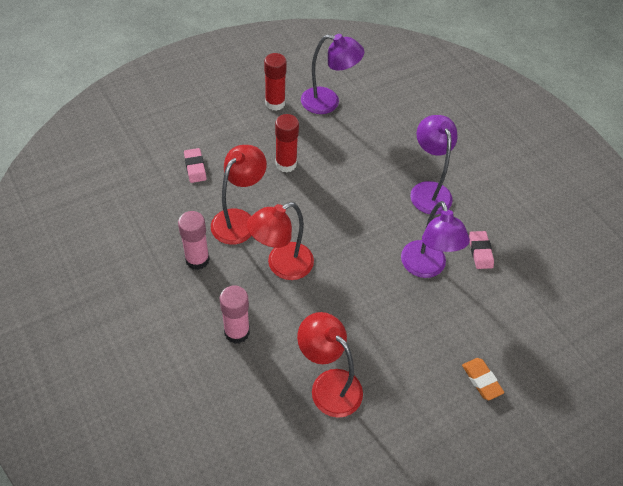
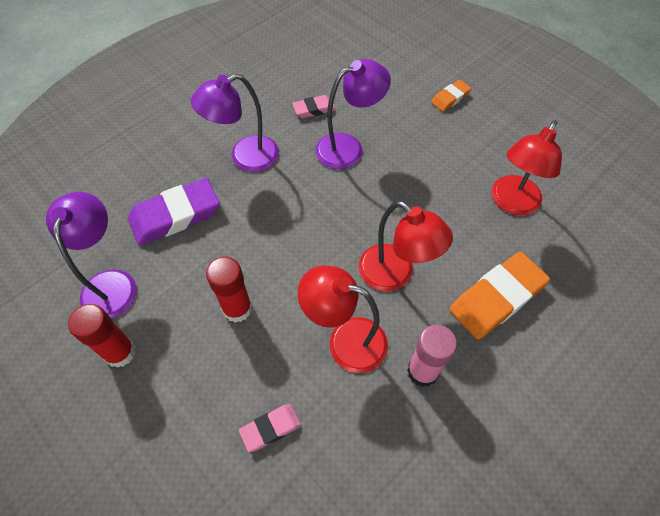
camera: 100 degrees left, 5 degrees up
pink glue stick [220,285,250,344] -> orange eraser [449,252,550,339]
none -> purple eraser [128,178,220,246]

